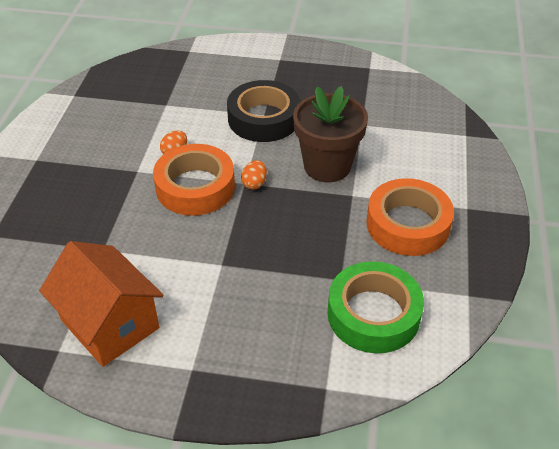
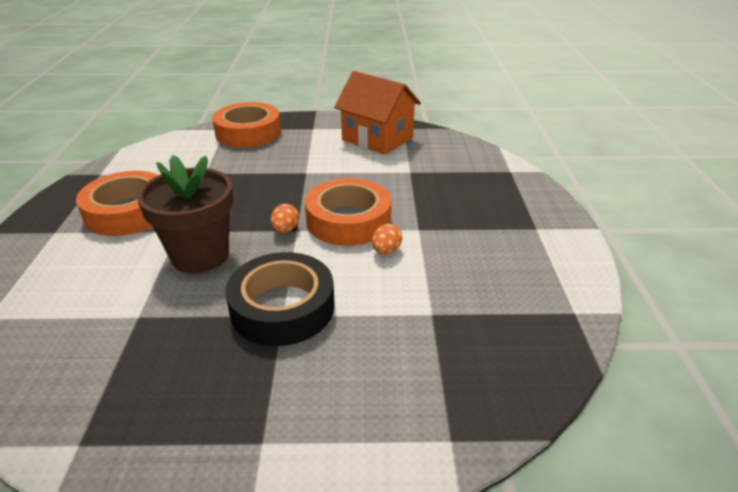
camera: 170 degrees right, 10 degrees down
green tape [327,261,424,353] -> none
none -> orange tape [212,102,281,147]

